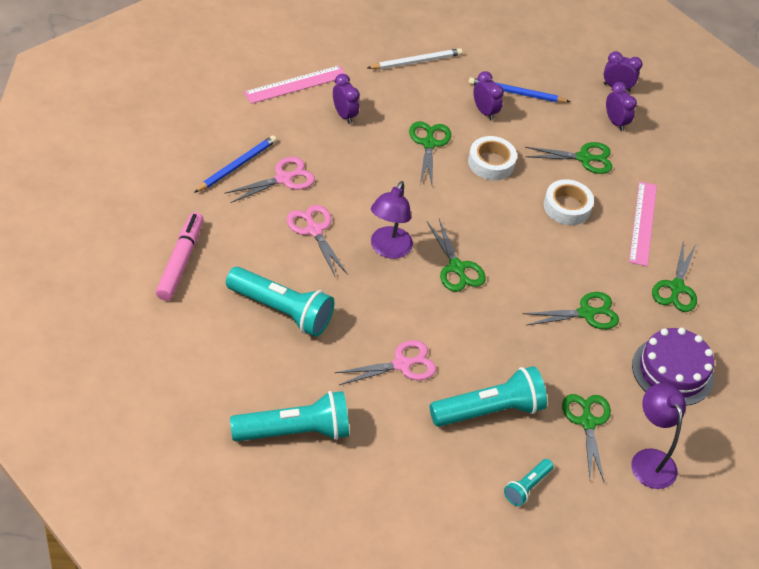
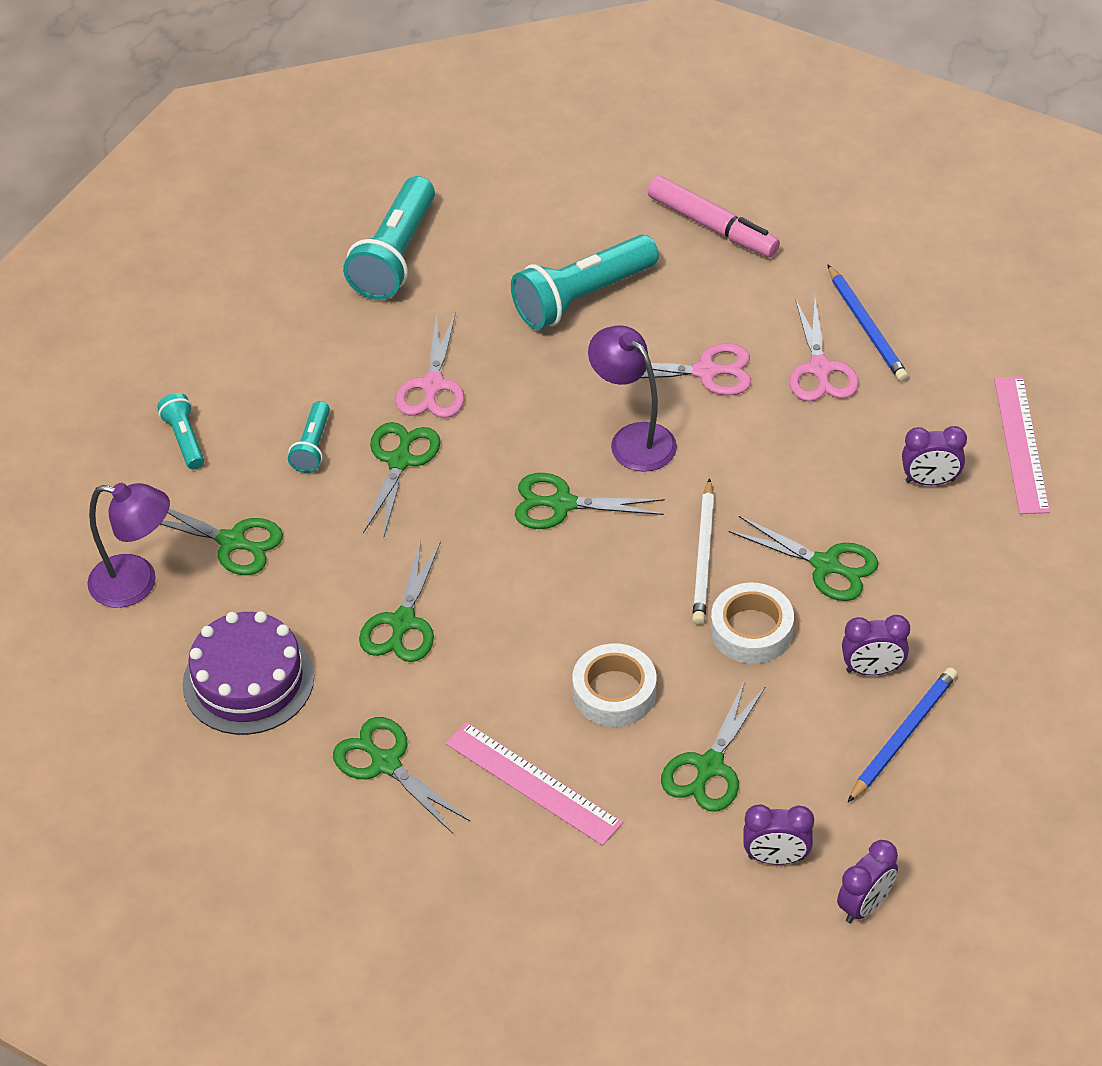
camera: 125 degrees right, 0 degrees up
white pencil [367,48,463,69] -> white pencil moved to [692,478,714,625]
turquoise flashlight [430,366,547,427] -> turquoise flashlight [288,401,330,473], size x0.51
none -> green scissors [363,422,440,536]

